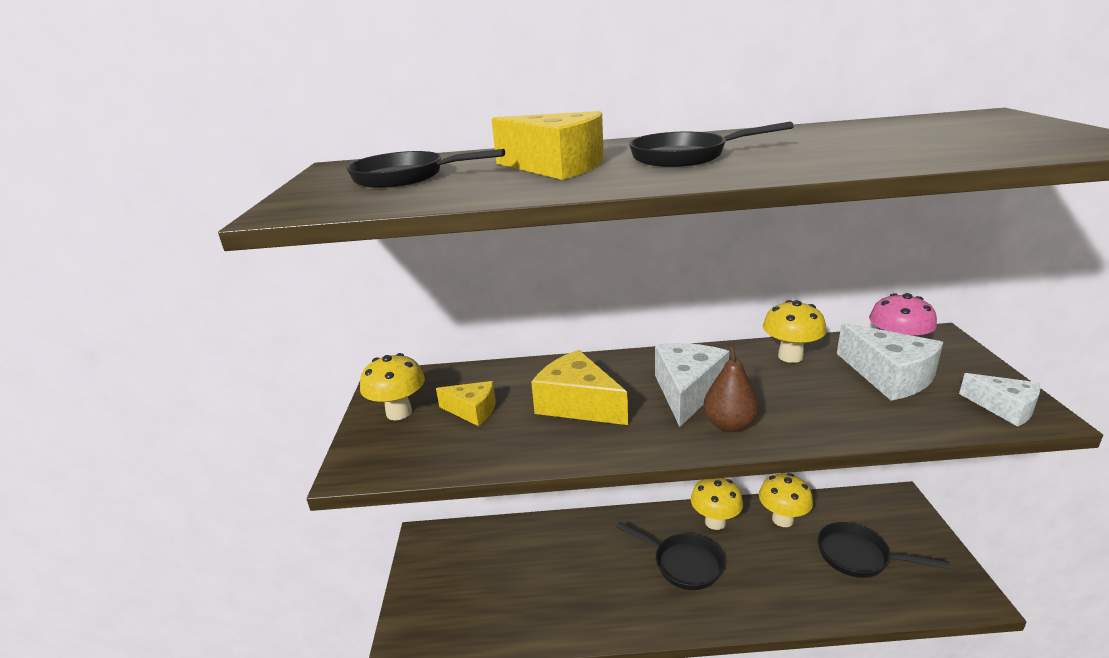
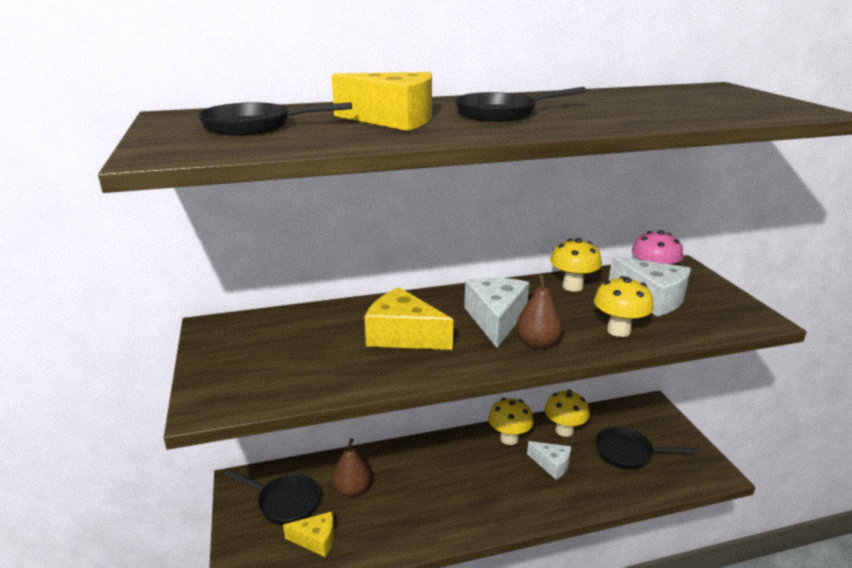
camera: 15 degrees left, 0 degrees up
yellow mushroom [360,353,425,420] -> yellow mushroom moved to [594,276,654,337]
yellow cheese [436,381,496,426] -> yellow cheese moved to [283,512,334,557]
black pan [616,522,724,590] -> black pan moved to [224,470,321,525]
white cheese [959,373,1040,427] -> white cheese moved to [527,441,571,480]
none -> brown pear [332,438,371,497]

